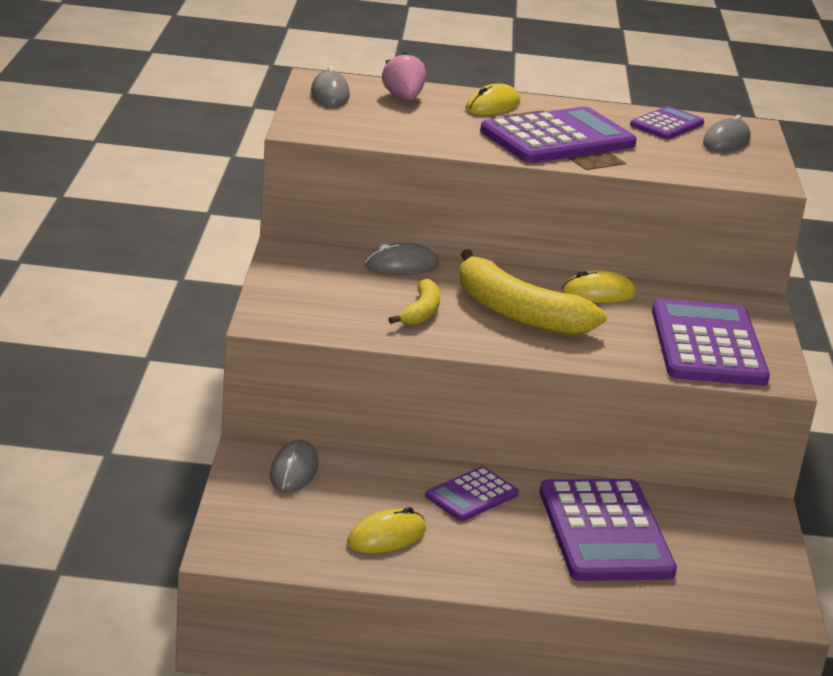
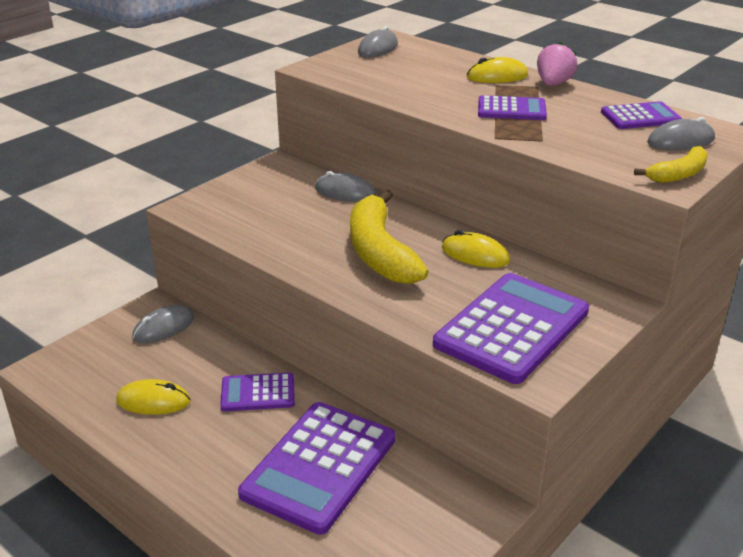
camera: 40 degrees right, 5 degrees up
pink strawberry [382,52,426,100] -> pink strawberry moved to [537,42,578,86]
yellow banana [389,279,440,325] -> yellow banana moved to [634,146,708,183]
purple calculator [480,107,637,163] -> purple calculator [478,95,547,120], size x0.53

